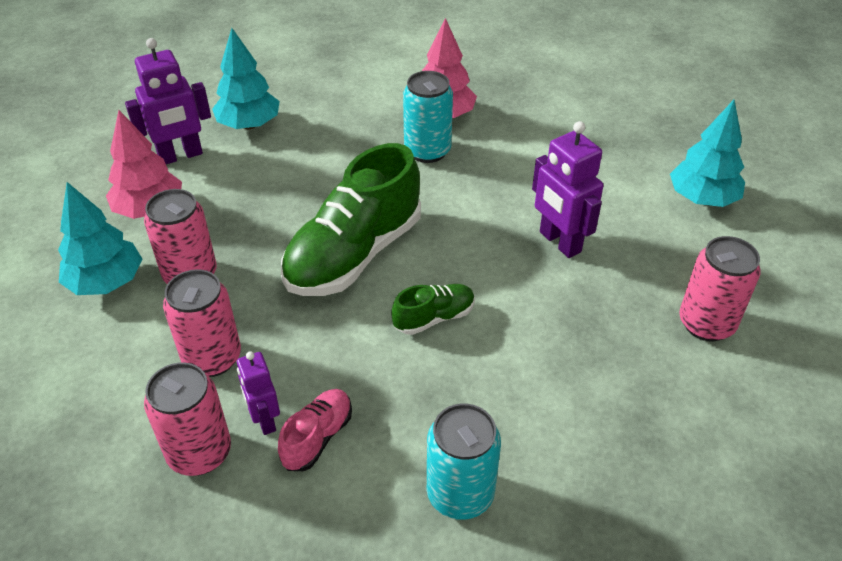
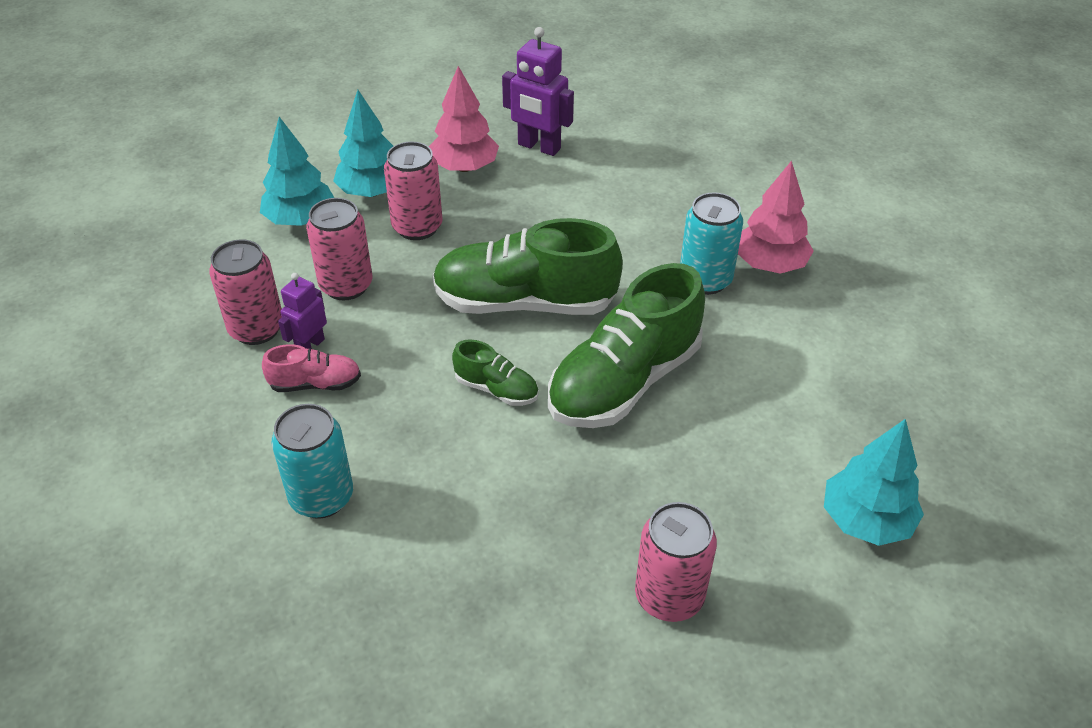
camera: 55 degrees right, 0 degrees up
turquoise tree [212,28,280,129] -> turquoise tree moved to [260,117,334,226]
purple robot [532,121,603,258] -> none
none -> green shoe [548,263,705,428]

